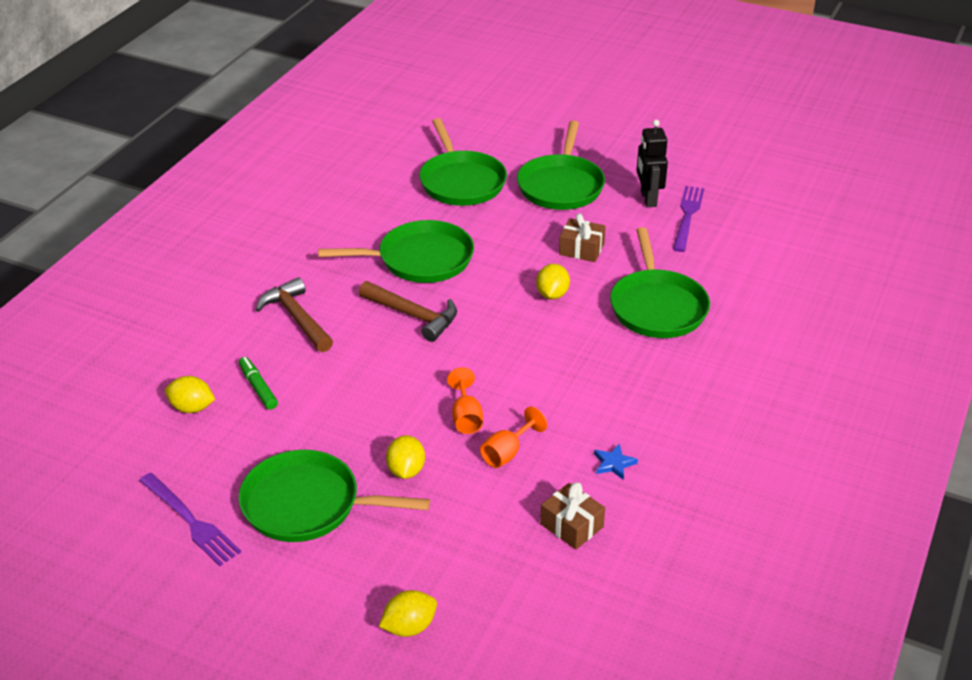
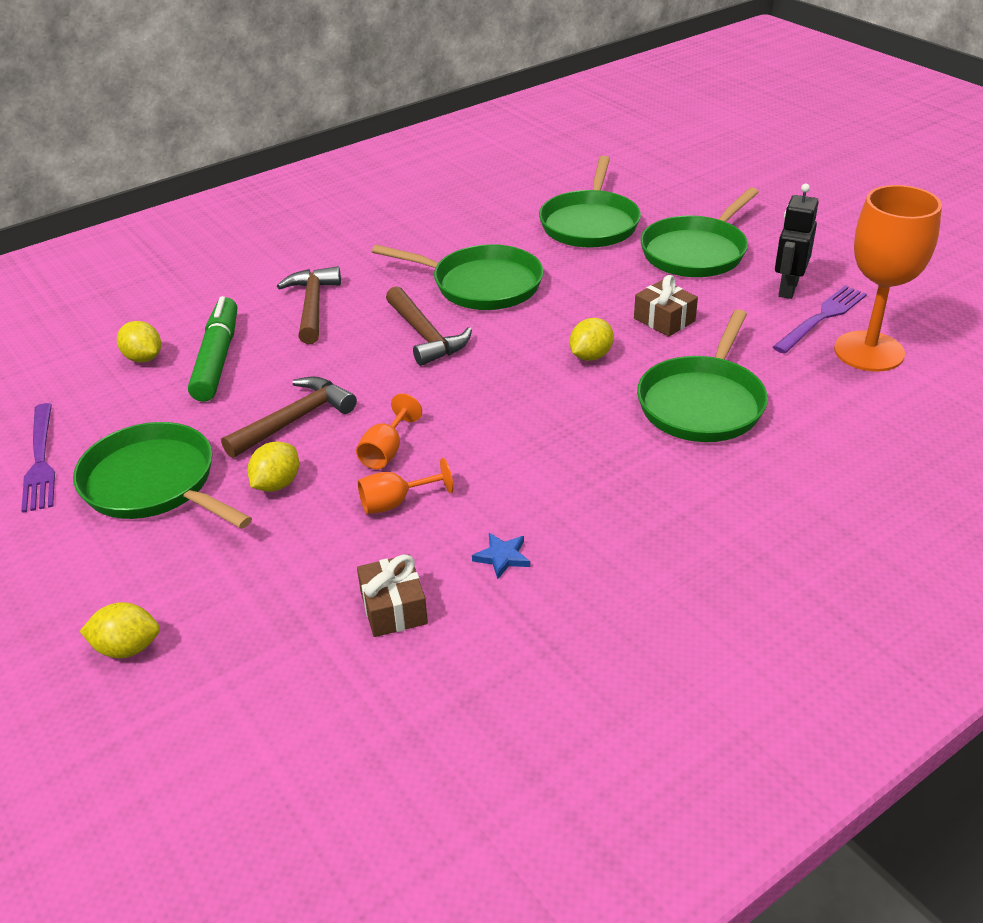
camera: 30 degrees right, 0 degrees up
green marker [239,357,278,410] -> green marker [188,296,237,402], size x1.80
none -> brown hammer [221,376,357,458]
none -> orange goblet [834,185,942,372]

